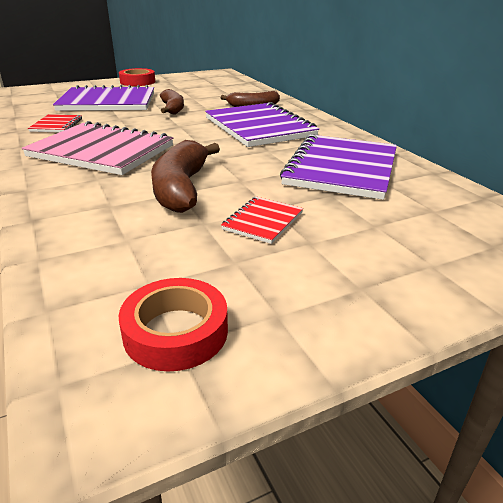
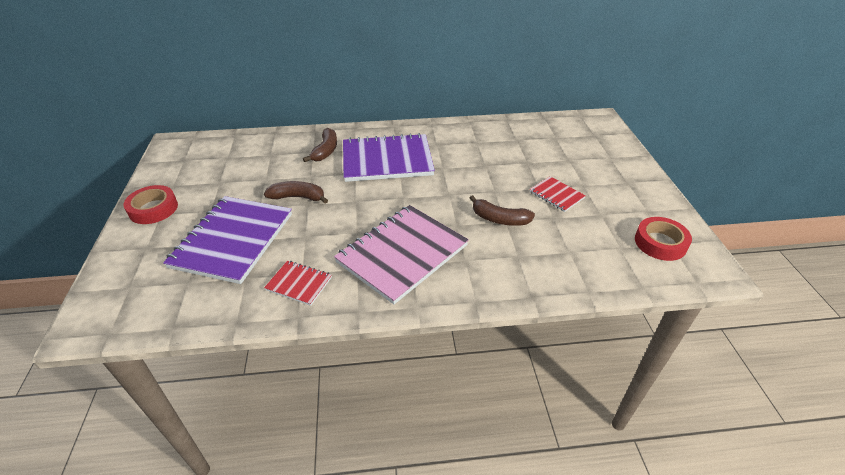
camera: 70 degrees left, 10 degrees up
brown banana [151,140,220,213] -> brown banana [470,195,535,226], size x0.65
purple notebook [280,134,397,200] -> none

